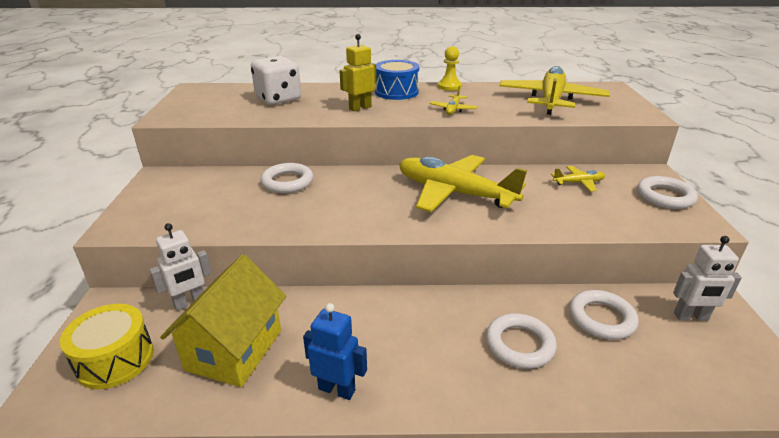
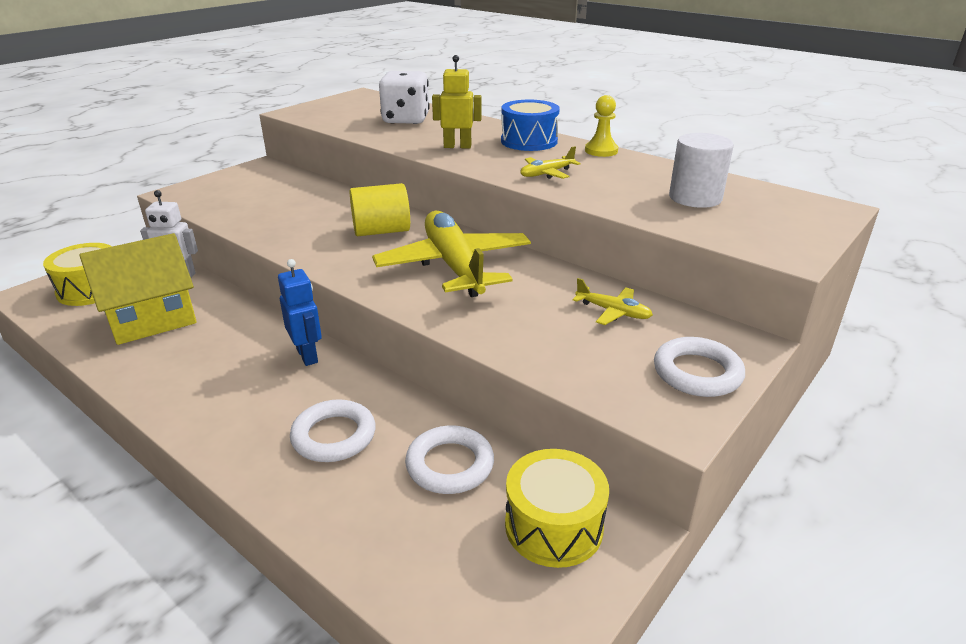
camera: 40 degrees right, 0 degrees up
white ring [260,163,313,193] -> none
blue robot [303,303,367,400] -> blue robot moved to [278,259,322,366]
yellow plane [499,66,610,115] -> white cylinder [669,133,734,208]
white robot [673,236,742,320] -> yellow drum [505,449,609,568]
none -> yellow cylinder [350,183,410,236]

